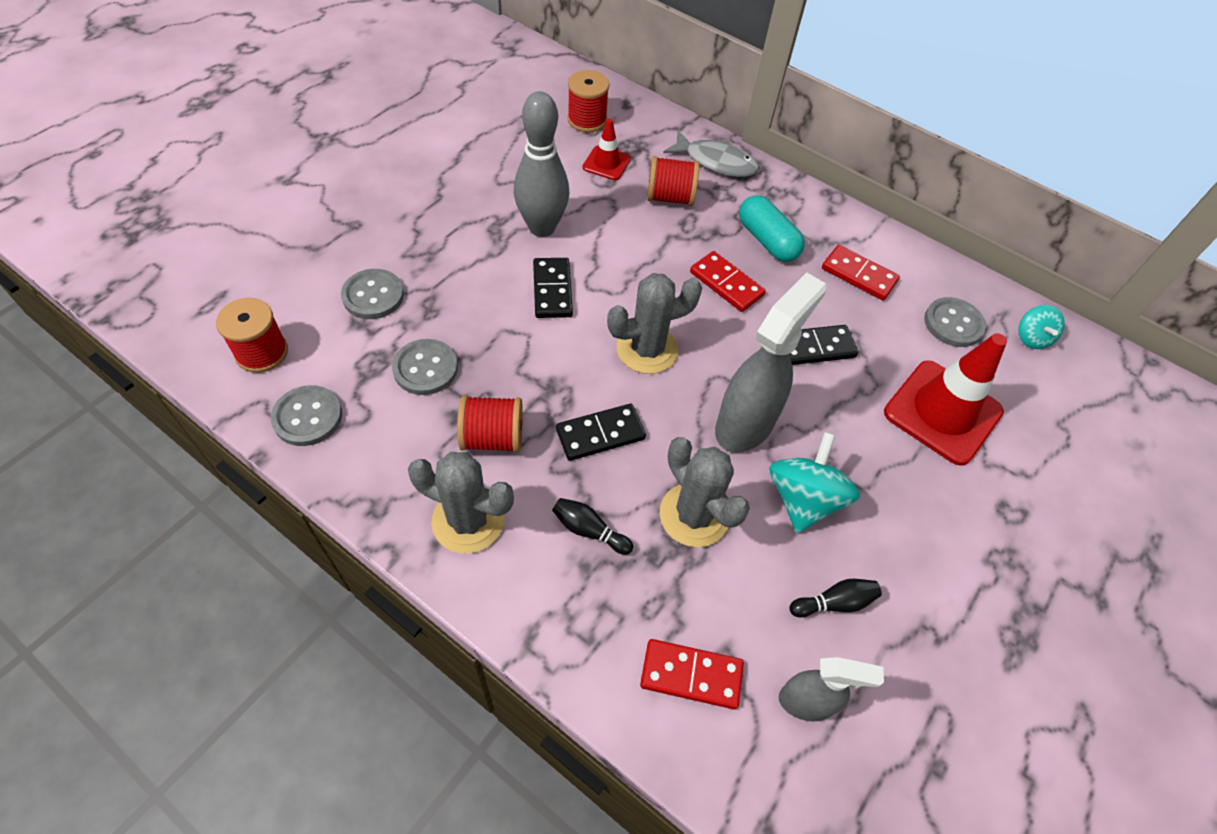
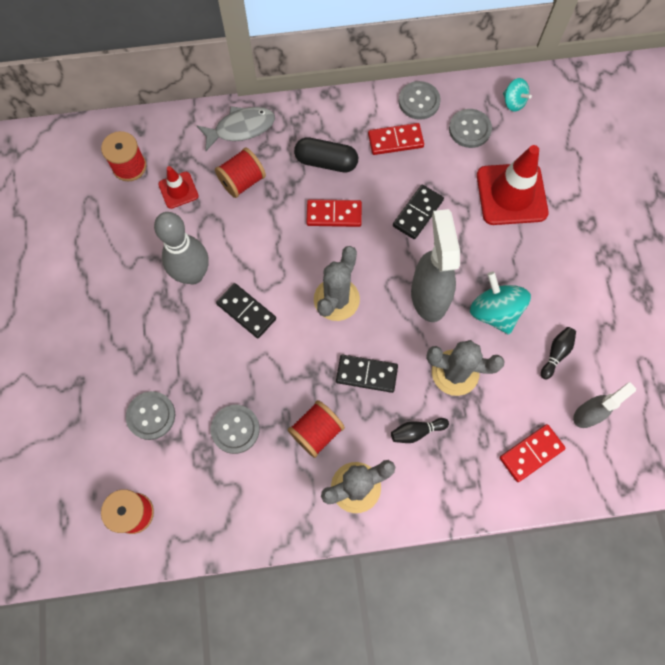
camera: 40 degrees left, 15 degrees up
grey button [271,385,342,446] -> grey button moved to [399,81,441,120]
black domino [556,404,646,461] -> black domino turned 75 degrees clockwise [336,355,398,393]
turquoise capsule [739,195,805,262] -> black capsule [294,137,358,172]

